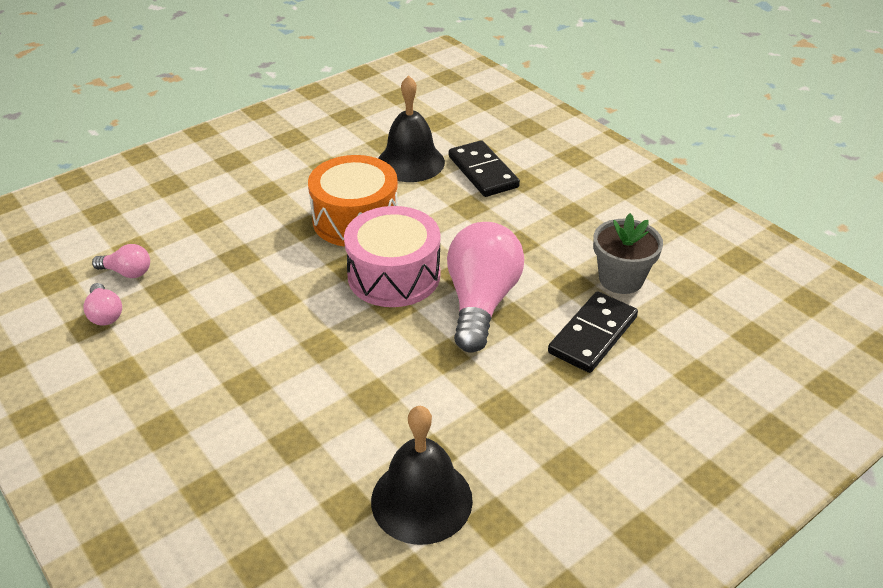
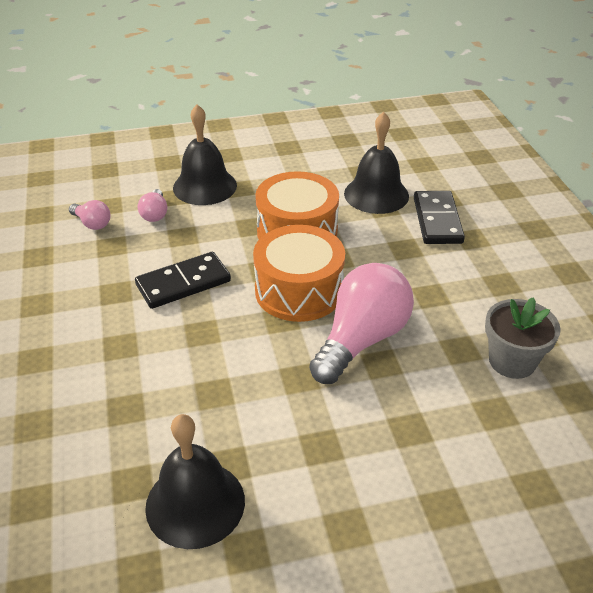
camera: 25 degrees right, 0 degrees up
pink light bulb [83,283,122,326] -> pink light bulb moved to [138,189,167,222]
pink drum [344,206,440,307] -> orange drum [253,225,345,322]
black domino [548,291,638,373] -> black domino moved to [135,252,231,309]
none -> black bell [173,105,237,205]

